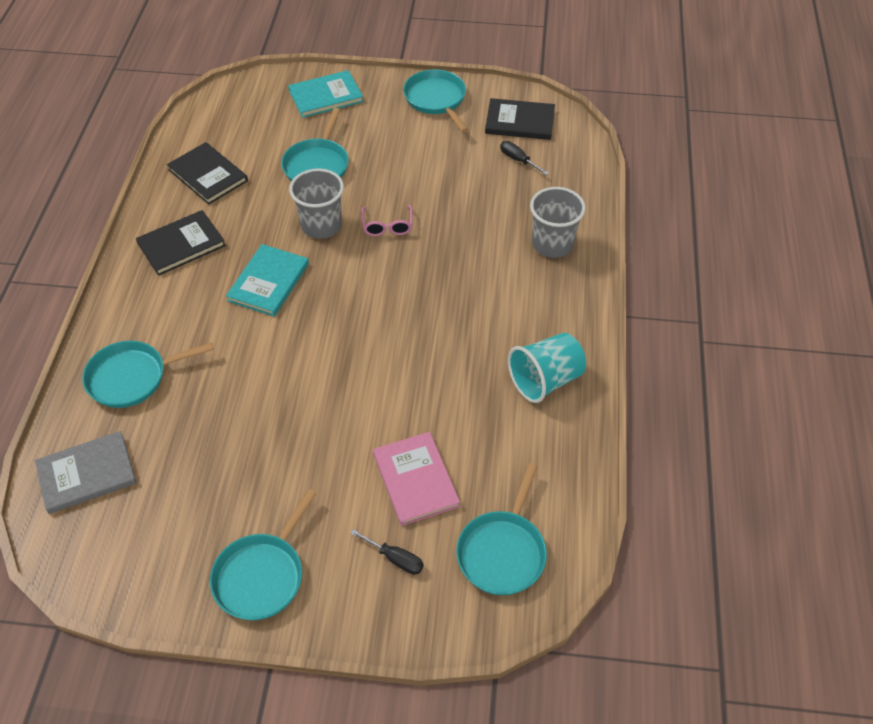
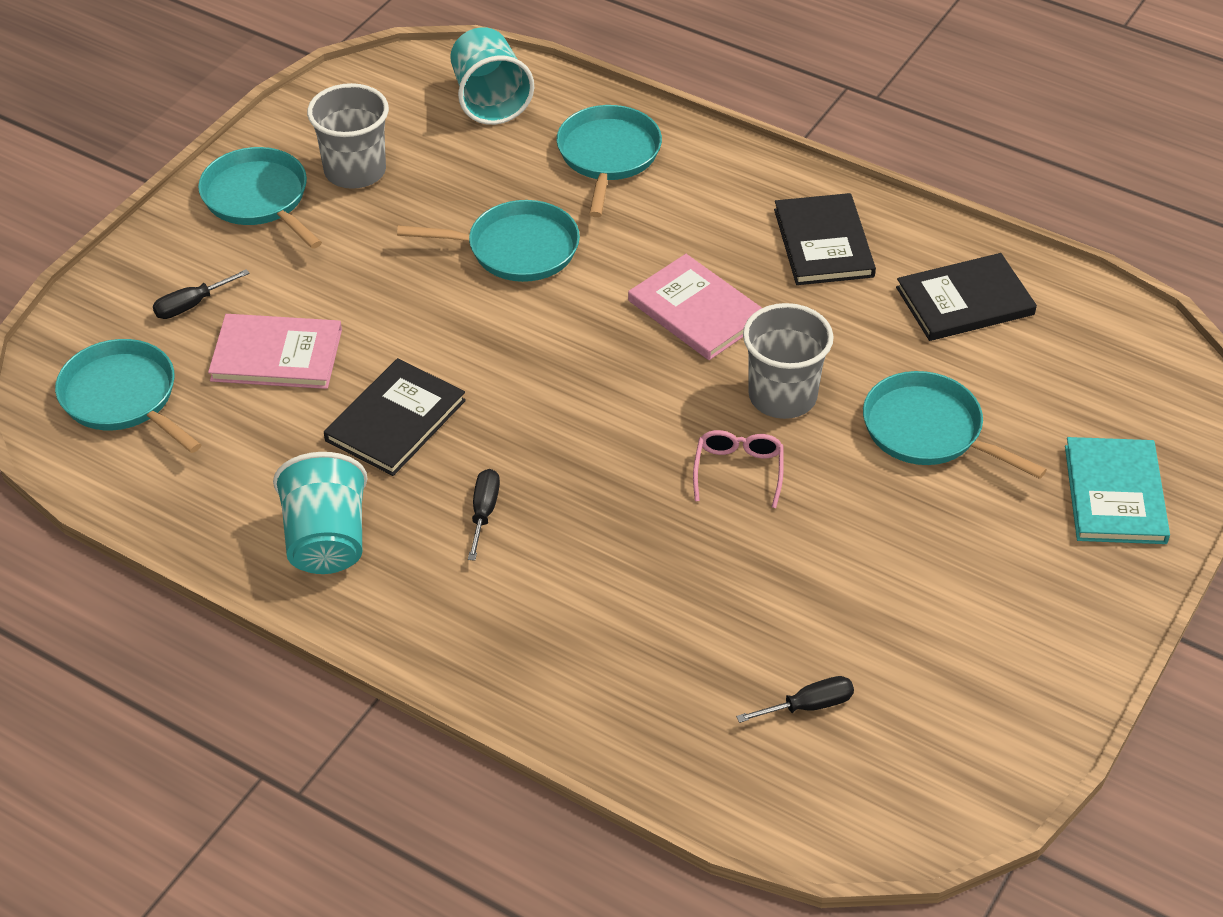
camera: 115 degrees right, 5 degrees down
grey book [35,431,137,514] -> turquoise cup [450,27,534,125]
turquoise book [226,244,309,317] -> pink book [628,254,762,360]
pink glasses [361,205,413,236] -> pink glasses turned 75 degrees clockwise [693,430,784,508]
turquoise pan [403,69,468,132] -> turquoise pan moved to [397,200,580,282]
black book [485,98,555,140] -> black book moved to [324,358,466,476]
grey cup [530,187,586,258] -> grey cup moved to [307,83,389,189]
none -> black screwdriver [468,469,500,561]

